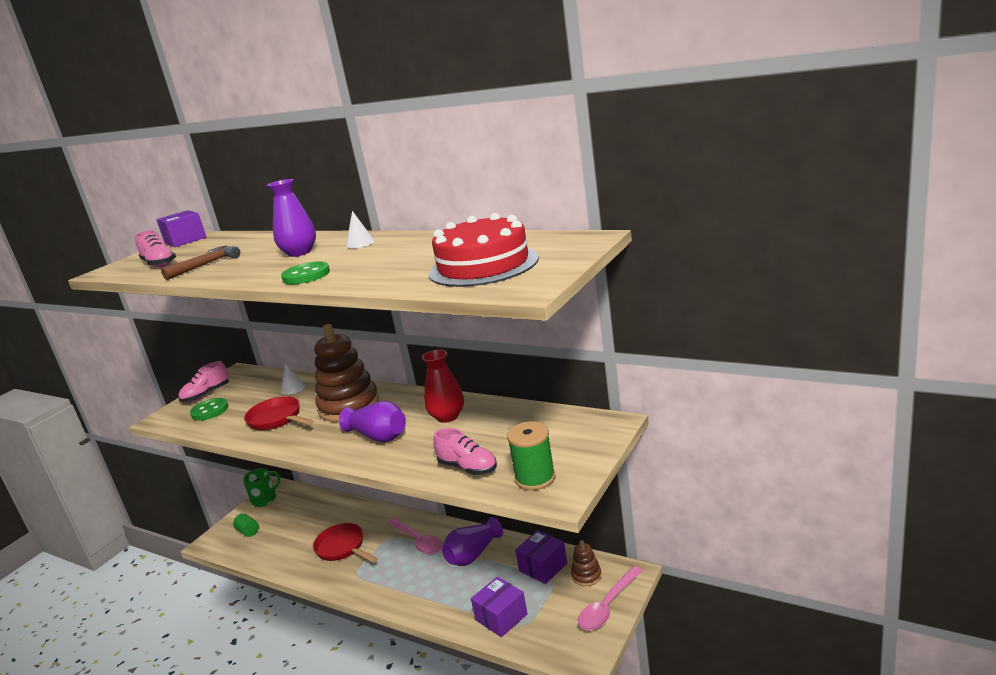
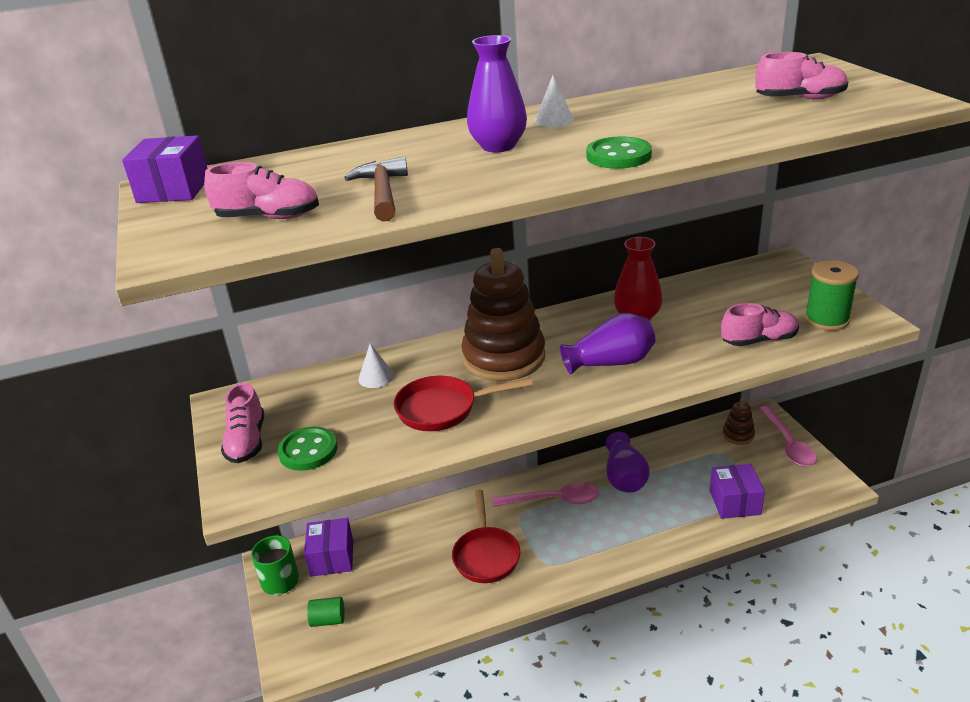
camera: 50 degrees left, 10 degrees up
red pan [313,523,378,563] -> red pan turned 90 degrees counterclockwise [452,490,520,583]
red cake [429,213,539,287] -> pink shoe [755,52,848,100]
purple box [515,530,567,584] -> purple box moved to [304,518,353,577]

